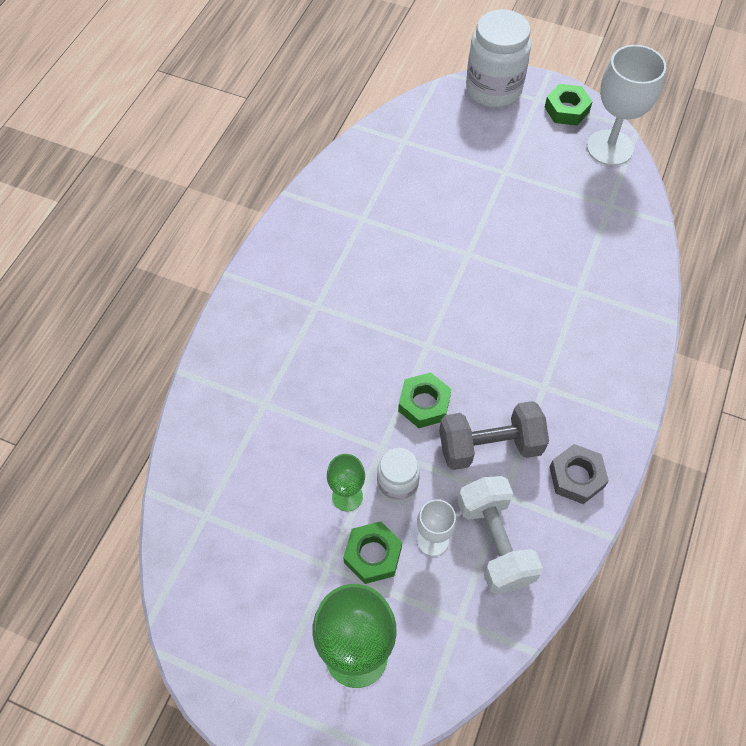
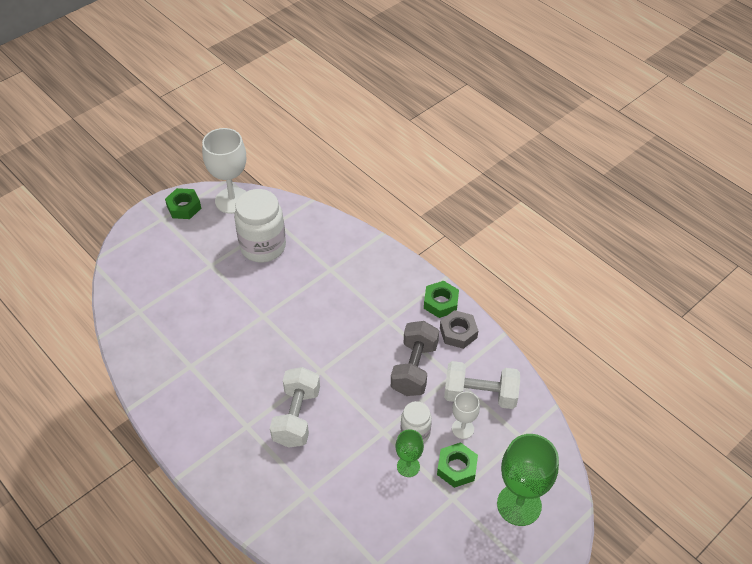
camera: 65 degrees left, 10 degrees down
green nut [398,372,451,428] -> green nut moved to [424,281,459,318]
white jar [466,9,531,108] -> white jar moved to [234,189,286,262]
none -> white dumbbell [270,367,320,448]

